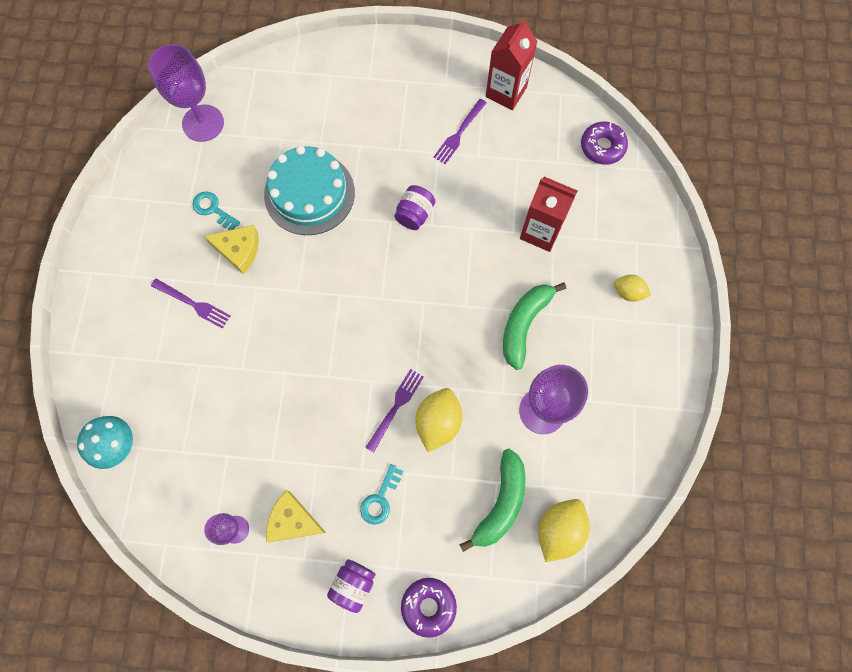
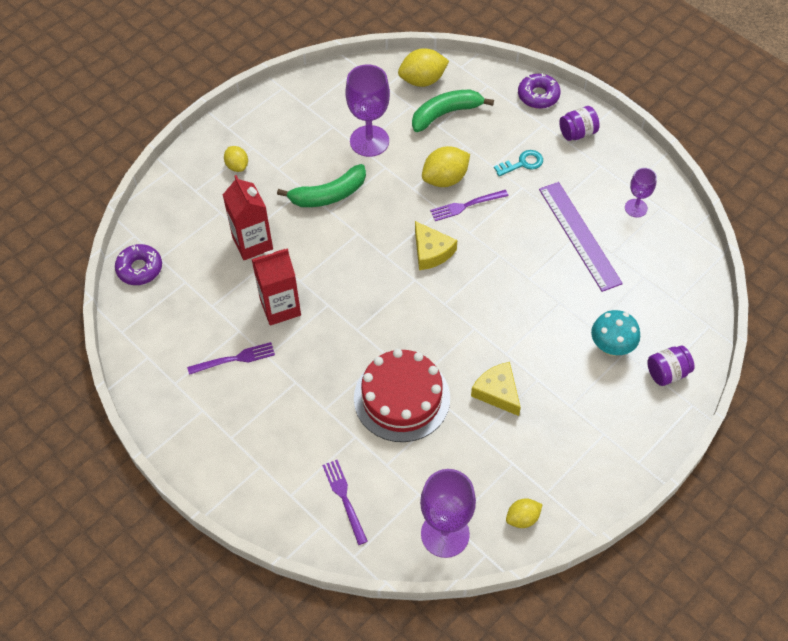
camera: 140 degrees left, 15 degrees down
turquoise mushroom [77,416,133,469] -> turquoise mushroom moved to [591,310,640,356]
purple fork [151,279,230,329] -> purple fork moved to [322,460,368,545]
turquoise key [192,192,240,230] -> none
turquoise cake [264,146,355,235] -> red cake [354,349,450,442]
yellow cheese [266,490,326,542] -> yellow cheese moved to [415,221,457,270]
purple jar [394,185,435,230] -> purple jar moved to [647,346,695,386]
red carton [486,18,538,110] -> red carton moved to [252,249,301,325]
none -> yellow lemon [506,498,543,528]
none -> purple ruler [539,182,623,292]

